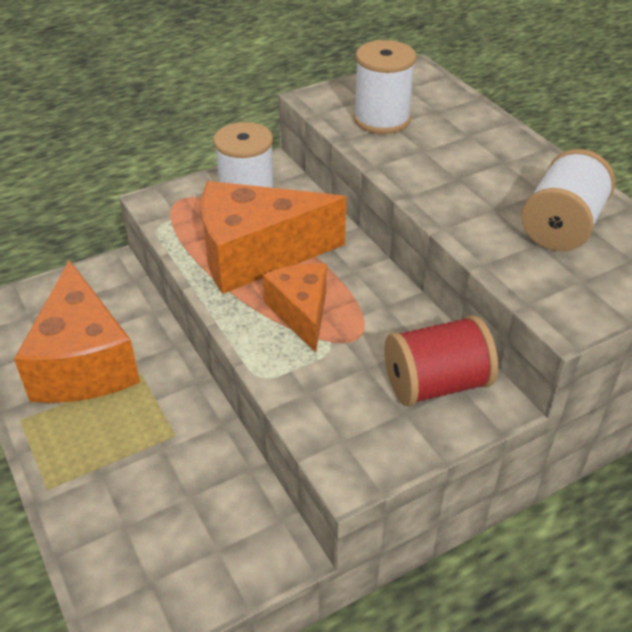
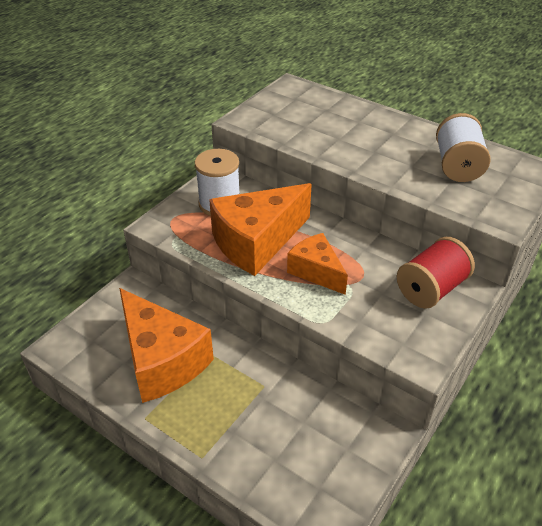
camera: 25 degrees left, 0 degrees up
white spool [354,40,416,134] -> none

